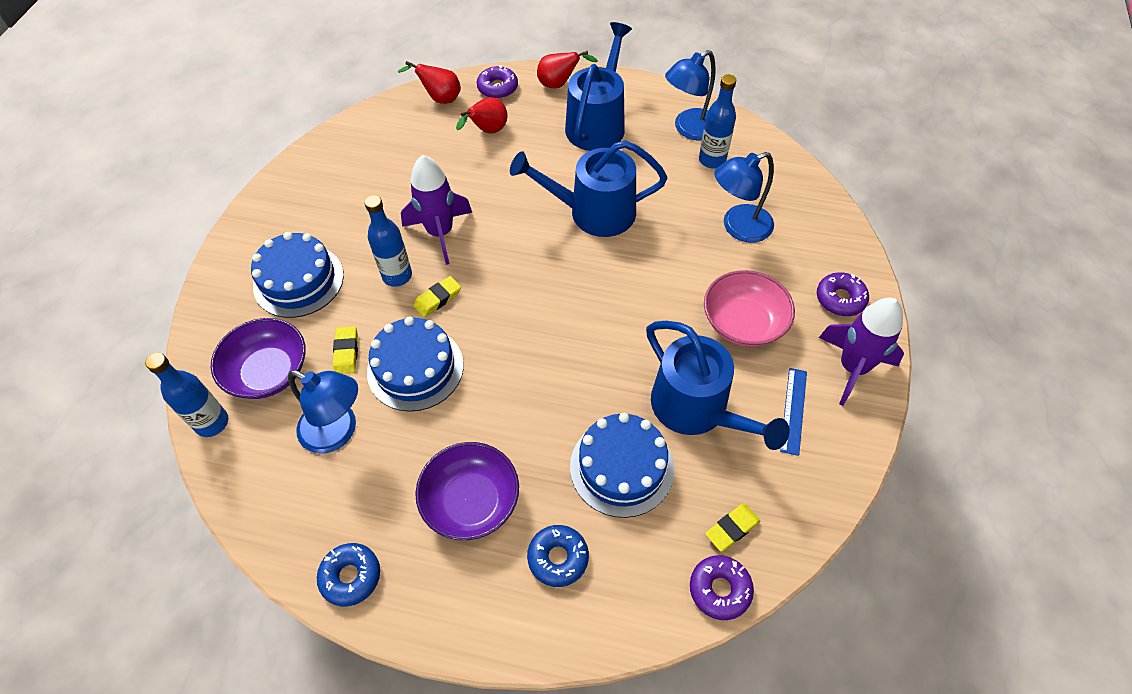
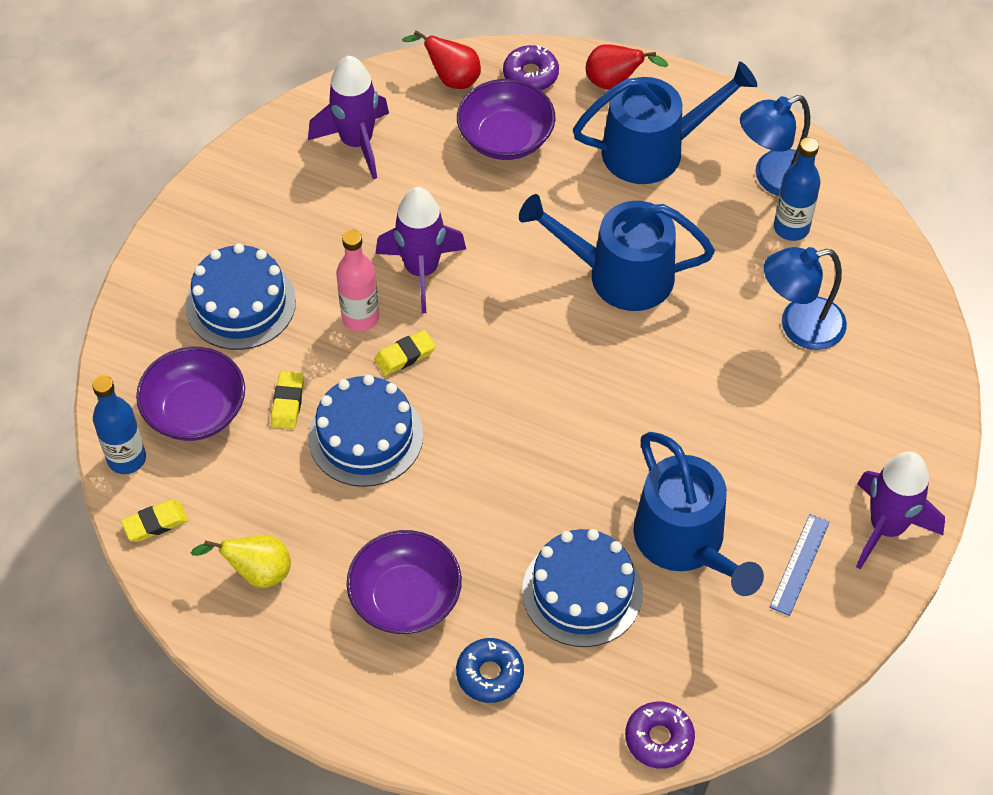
camera: 10 degrees right, 0 degrees up
blue lamp [288,370,358,454] -> none
blue donut [317,543,380,607] -> none
blue bottle [364,195,412,287] -> pink bottle [336,230,379,332]
red pear [456,97,508,134] -> purple bowl [457,79,556,160]
blue watering can [565,22,632,151] -> blue watering can turned 45 degrees clockwise [573,61,757,184]
pink bowl [704,270,795,347] -> none
yellow eraser [705,504,760,552] -> yellow eraser moved to [121,500,188,542]
purple donut [817,272,869,316] -> none
none -> yellow pear [191,535,291,588]
none -> purple rocket [308,55,389,179]

